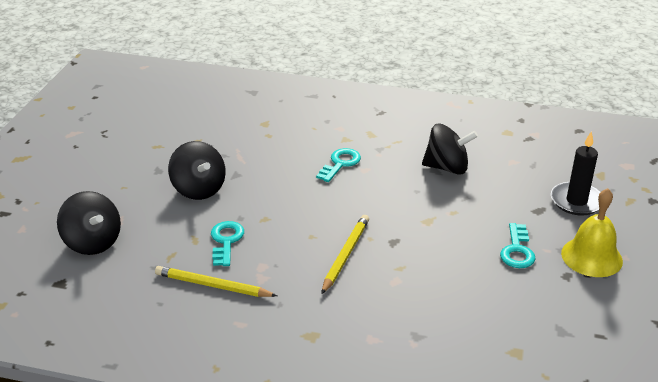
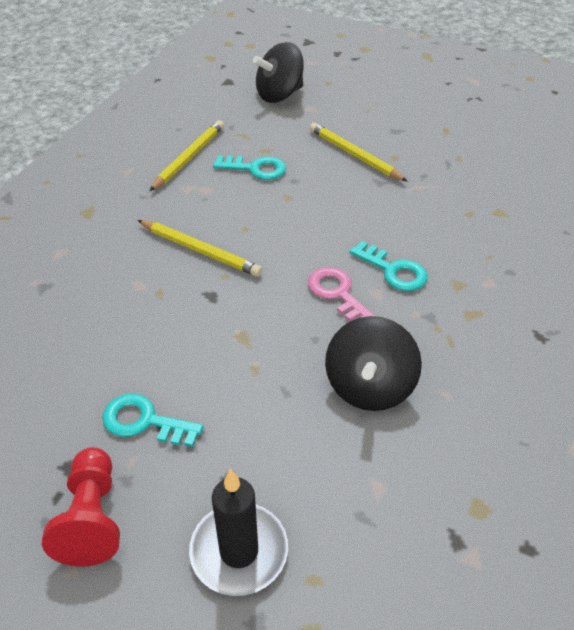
camera: 100 degrees right, 10 degrees up
black spinning top [168,141,226,200] -> yellow pencil [310,123,408,182]
yellow bell [561,188,623,277] -> red pawn [42,447,120,567]
none -> pink key [308,267,375,321]

